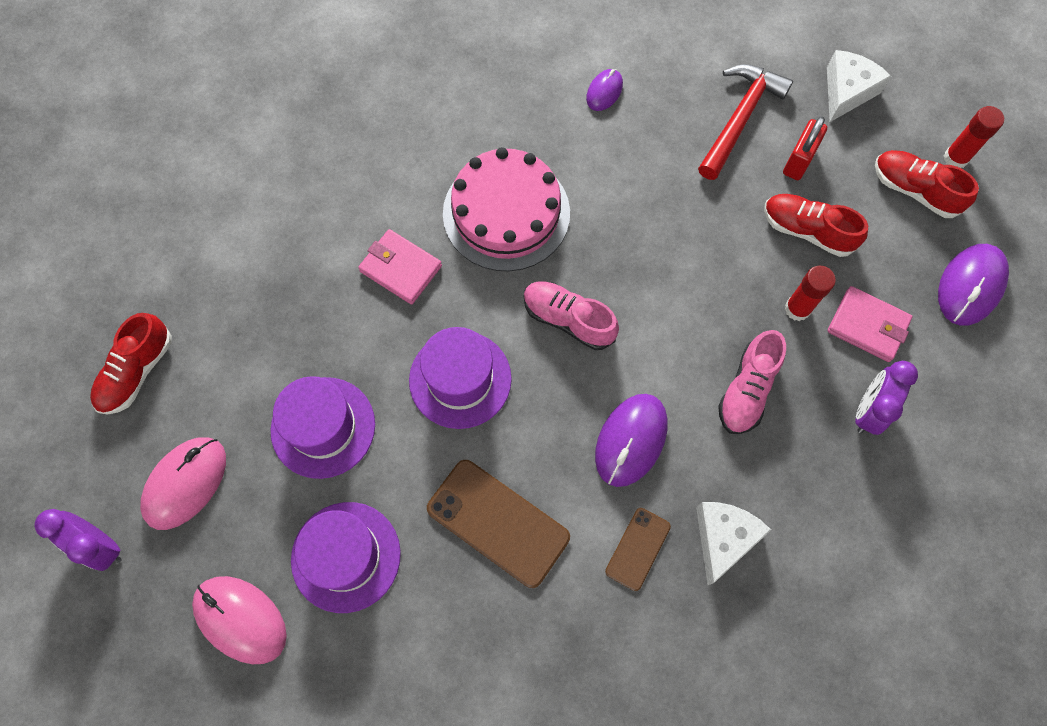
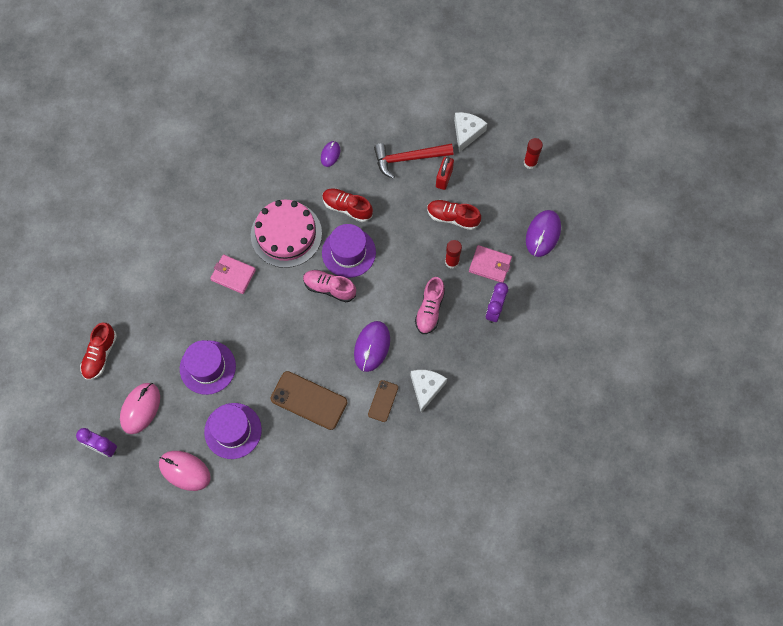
camera: 10 degrees left, 0 degrees up
purple hat [409,327,512,429] -> purple hat moved to [322,224,376,278]
red hammer [698,64,793,180] -> red hammer turned 120 degrees counterclockwise [374,143,453,179]
red shoe [875,150,979,218] -> red shoe moved to [322,188,373,222]

